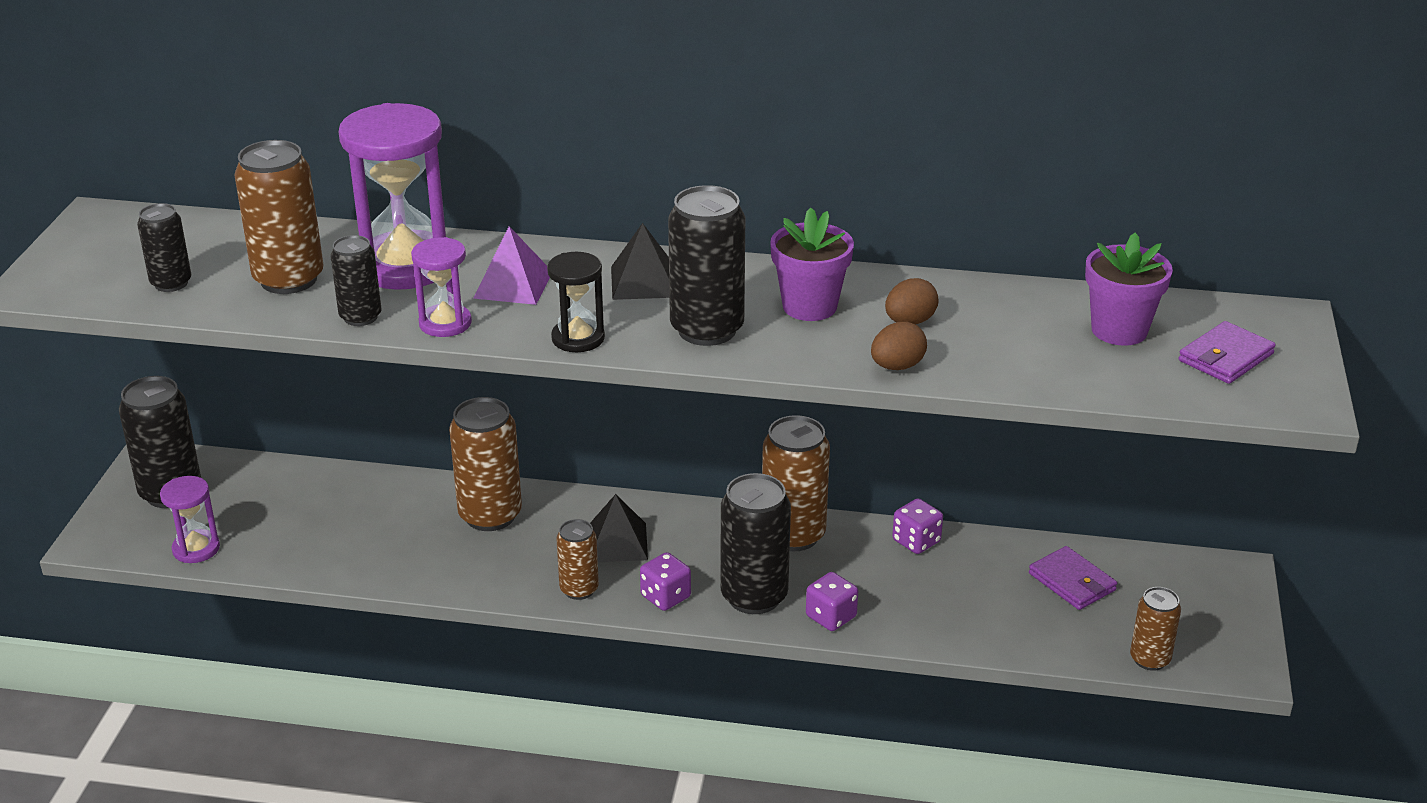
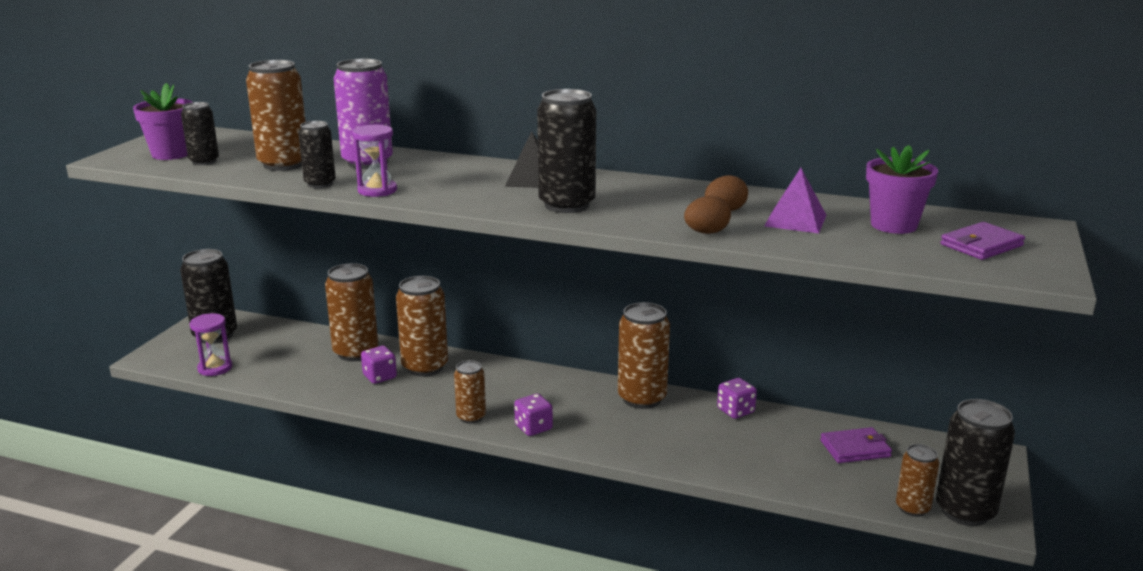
camera: 10 degrees right, 10 degrees down
purple hourglass [339,103,446,290] -> purple can [334,59,393,169]
purple pyramid [473,226,550,305] -> purple pyramid moved to [764,168,826,233]
black hourglass [547,252,605,352] -> none
black pyramid [590,494,648,562] -> none
black can [720,473,791,614] -> black can moved to [936,399,1015,526]
purple flower pot [770,208,854,321] -> purple flower pot moved to [133,83,192,160]
purple dice [806,572,858,631] -> purple dice moved to [361,346,397,384]
purple wallet [1029,546,1117,610] -> purple wallet turned 75 degrees counterclockwise [820,427,892,463]
none -> brown can [325,263,378,361]

